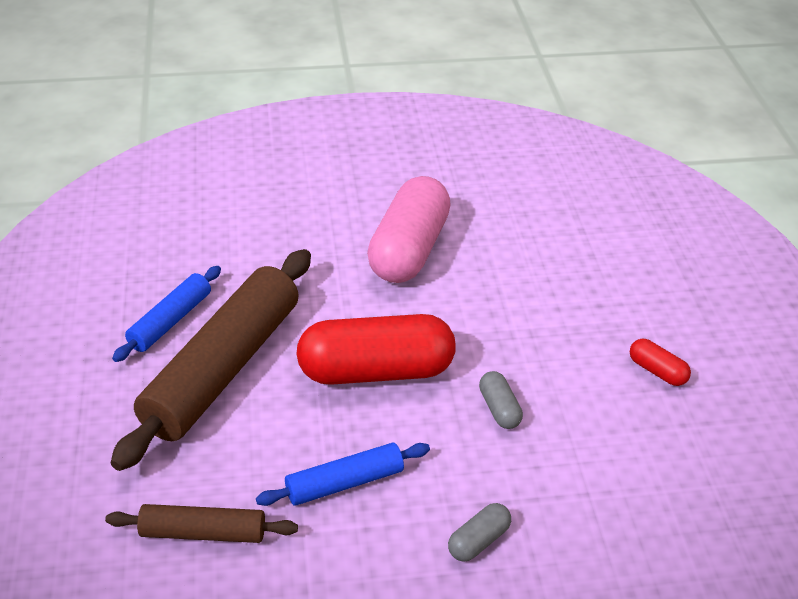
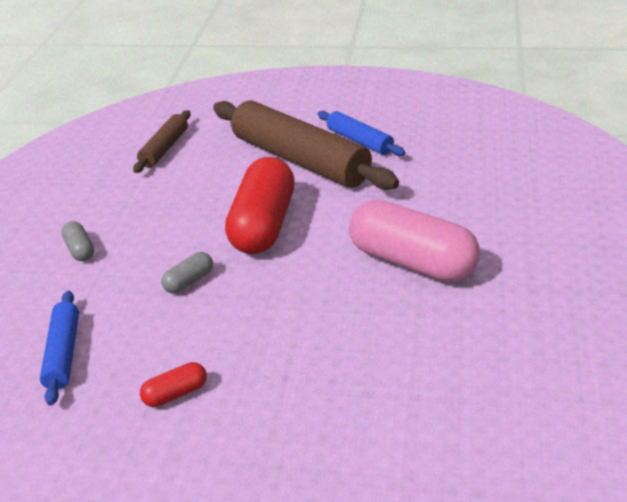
camera: 110 degrees right, 5 degrees down
blue rolling pin [256,442,430,506] -> blue rolling pin moved to [40,291,79,406]
grey capsule [479,371,523,429] -> grey capsule turned 45 degrees counterclockwise [161,252,213,293]

